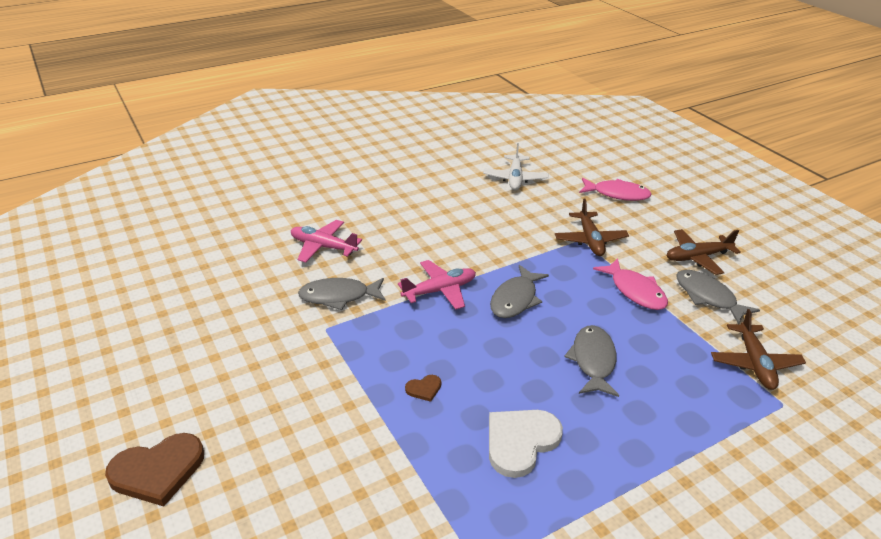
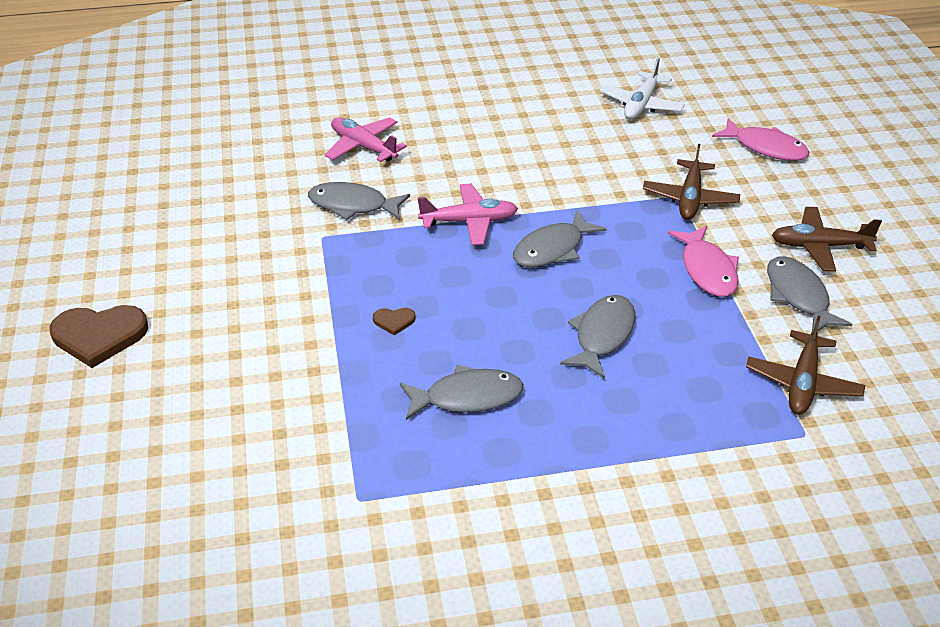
camera: 20 degrees right, 5 degrees up
white heart [489,410,563,478] -> grey fish [400,365,523,420]

